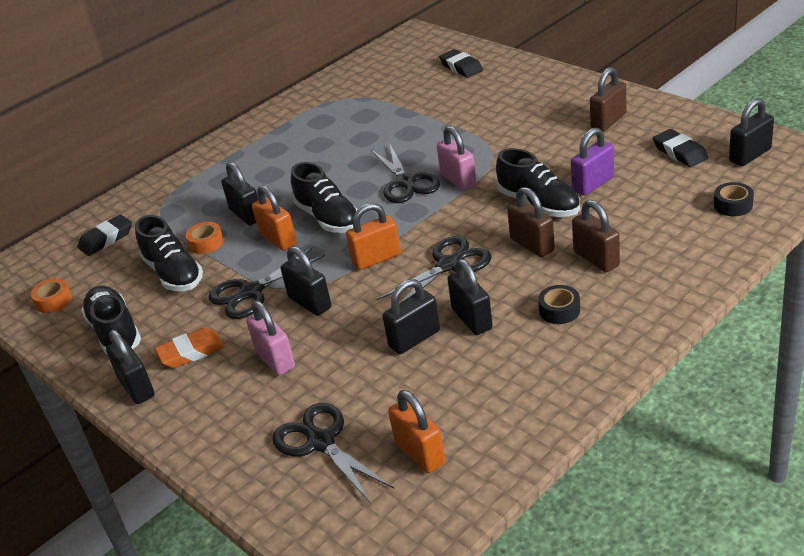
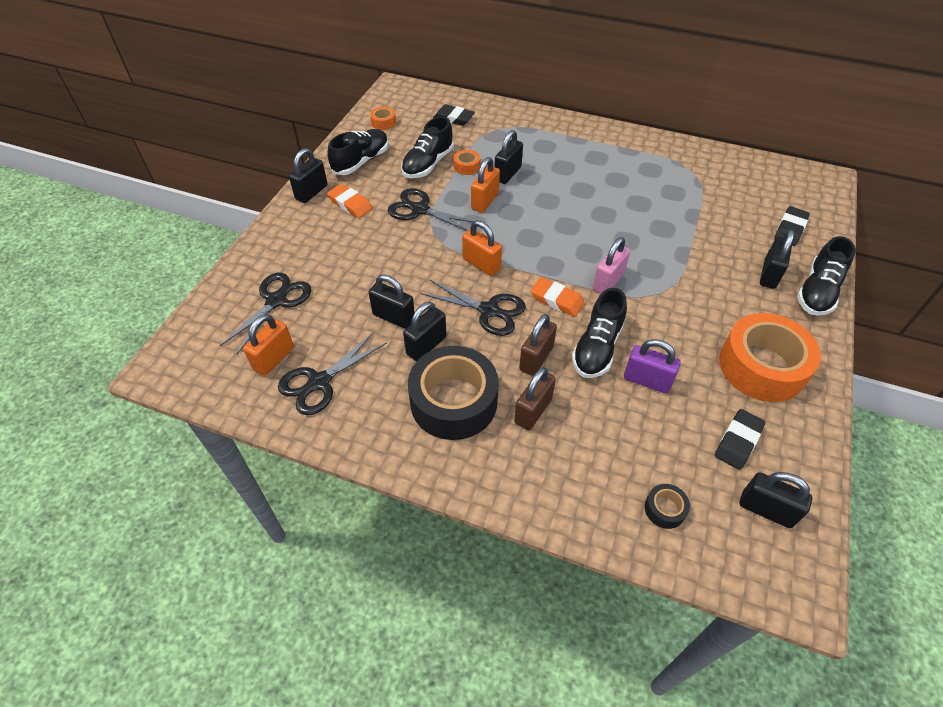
camera: 60 degrees right, 15 degrees up
pink padlock [246,301,295,375] -> none
black padlock [281,246,331,316] -> black padlock moved to [760,230,794,289]
black shoe [291,162,358,233] -> black shoe moved to [797,236,856,316]
black scissors [371,143,440,203] -> black scissors moved to [278,332,387,415]
black tape [538,285,580,324] -> black tape [408,346,499,440], size x2.42
brown padlock [590,67,626,132] -> orange tape [719,313,821,402]
none -> orange eraser [531,277,585,317]

